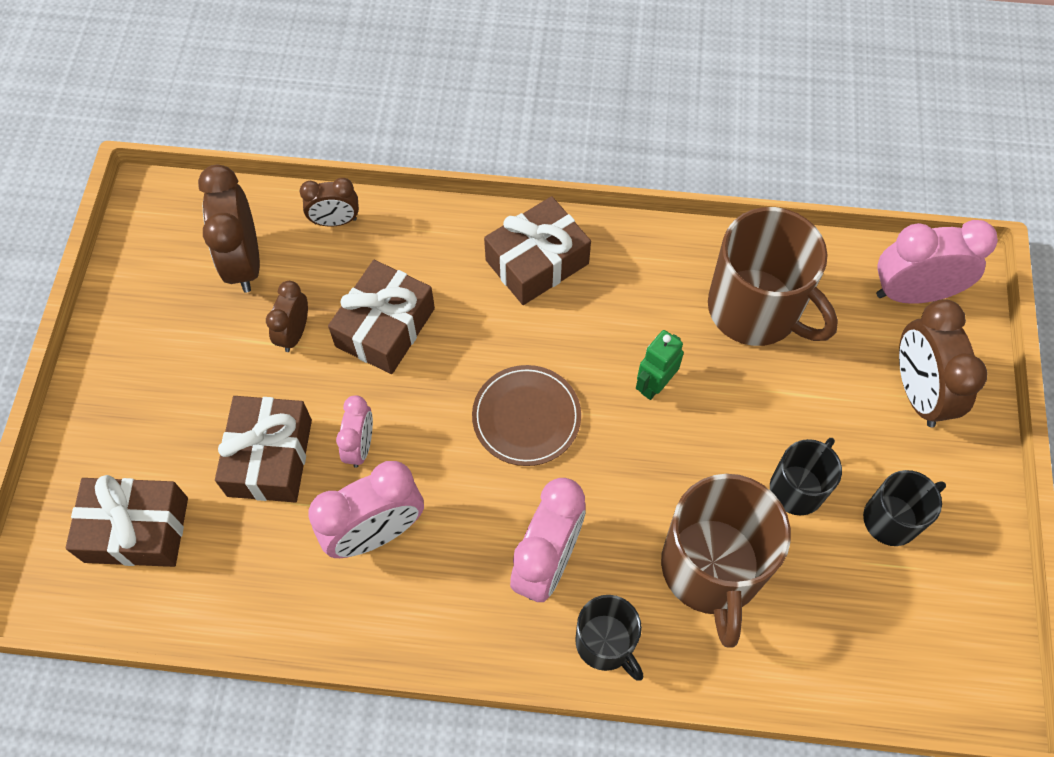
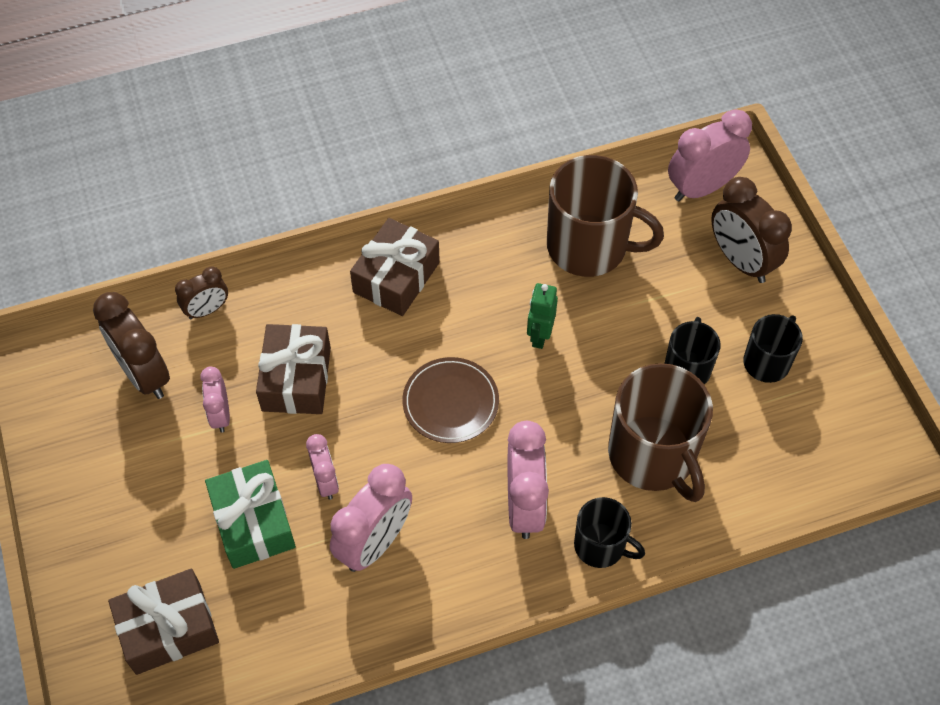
camera: 25 degrees left, 5 degrees down
brown gift [215,396,312,502] -> green gift [205,460,296,569]
brown clock [266,281,308,352] -> pink clock [200,366,230,433]

